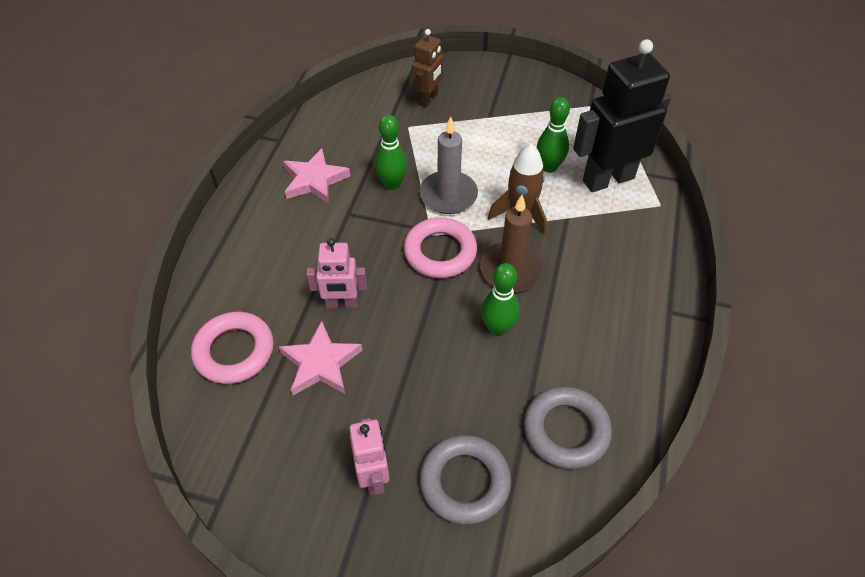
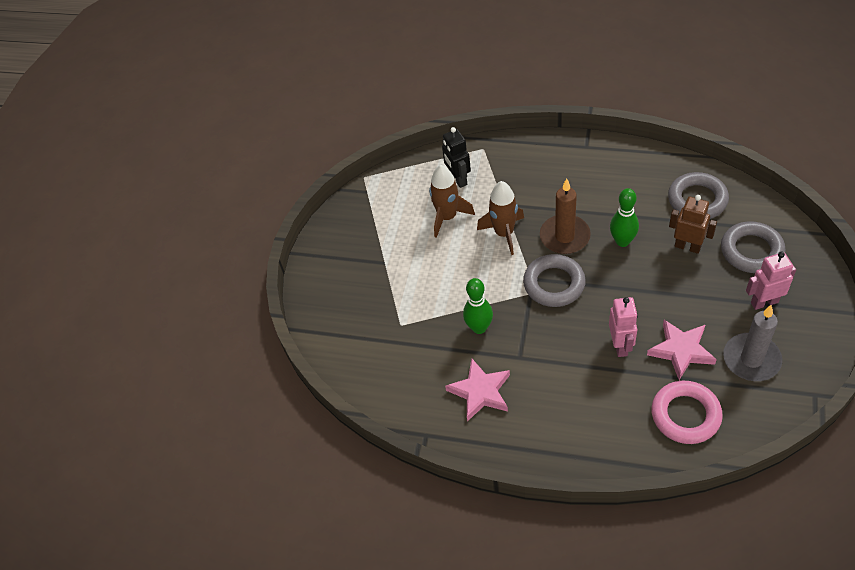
camera: 85 degrees left, 0 degrees up
pink ring [404,217,477,278] -> grey ring [523,254,586,307]
brown robot [412,29,443,107] -> brown robot moved to [669,195,717,254]
grey candle [419,116,478,214] -> grey candle moved to [723,305,782,381]
green bowling pin [537,97,570,173] -> brown rocket [429,165,475,238]
black robot [573,39,671,192] -> black robot [442,127,471,188], size x0.54

